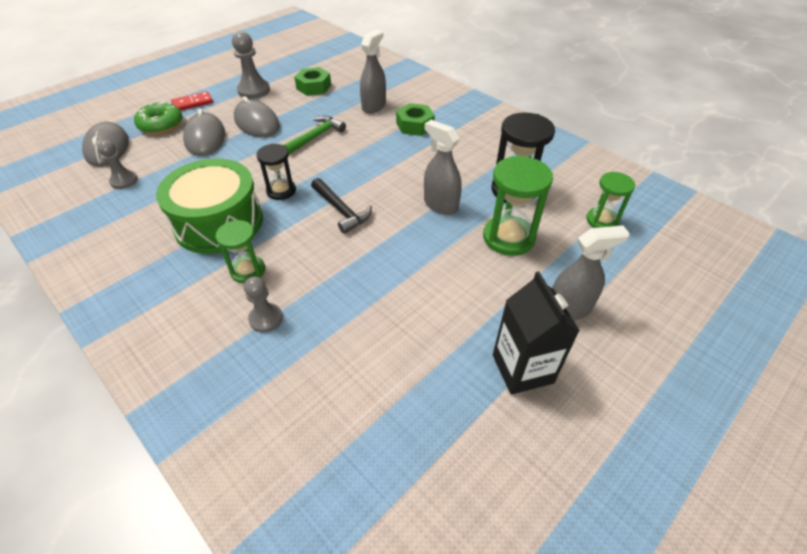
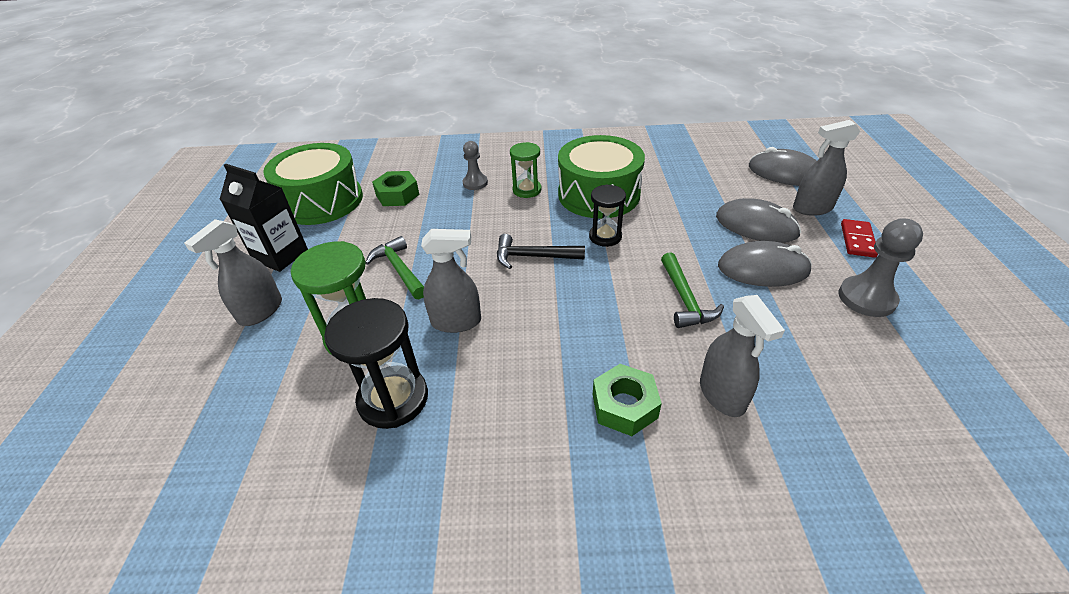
camera: 135 degrees right, 5 degrees down
grey pawn [97,140,138,189] -> none
green donut [134,102,183,134] -> grey spray bottle [793,120,860,216]
green nut [294,67,331,96] -> green nut moved to [372,171,420,206]
green hourglass [586,172,635,228] -> none
none -> green drum [263,143,363,225]
none -> green hammer [365,236,424,299]

